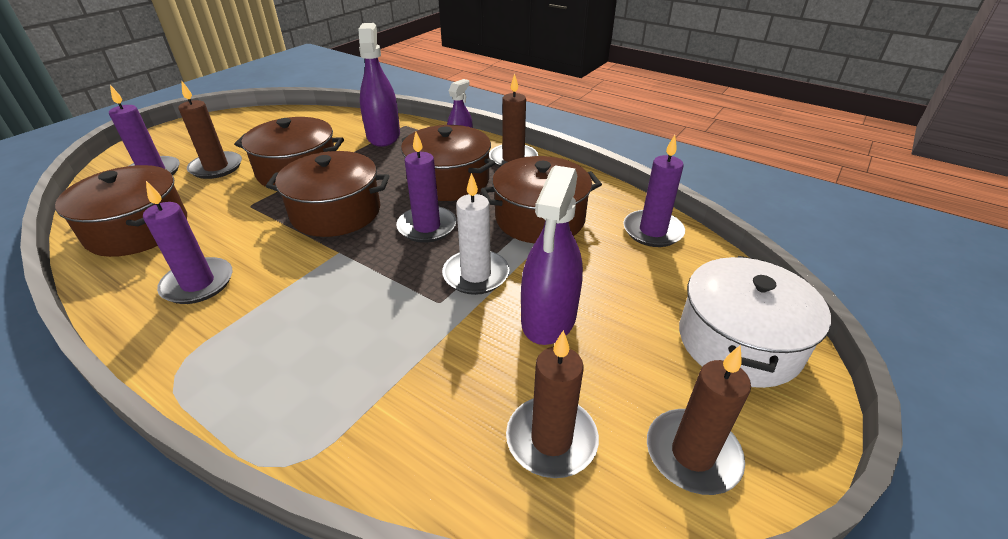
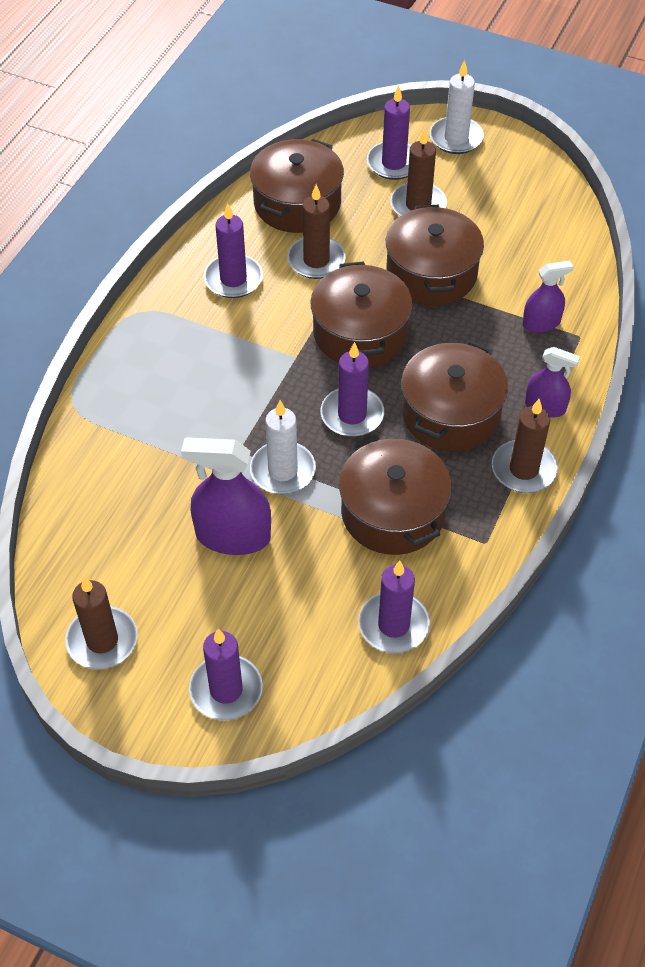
camera: 80 degrees right, 15 degrees up
purple spray bottle [358,23,400,147] -> purple spray bottle [522,261,573,333], size x0.59
brown candle [506,330,599,478] -> brown candle moved to [287,184,346,279]
white pot [679,256,831,388] -> purple candle [189,629,263,721]
none -> white candle [430,60,484,154]

